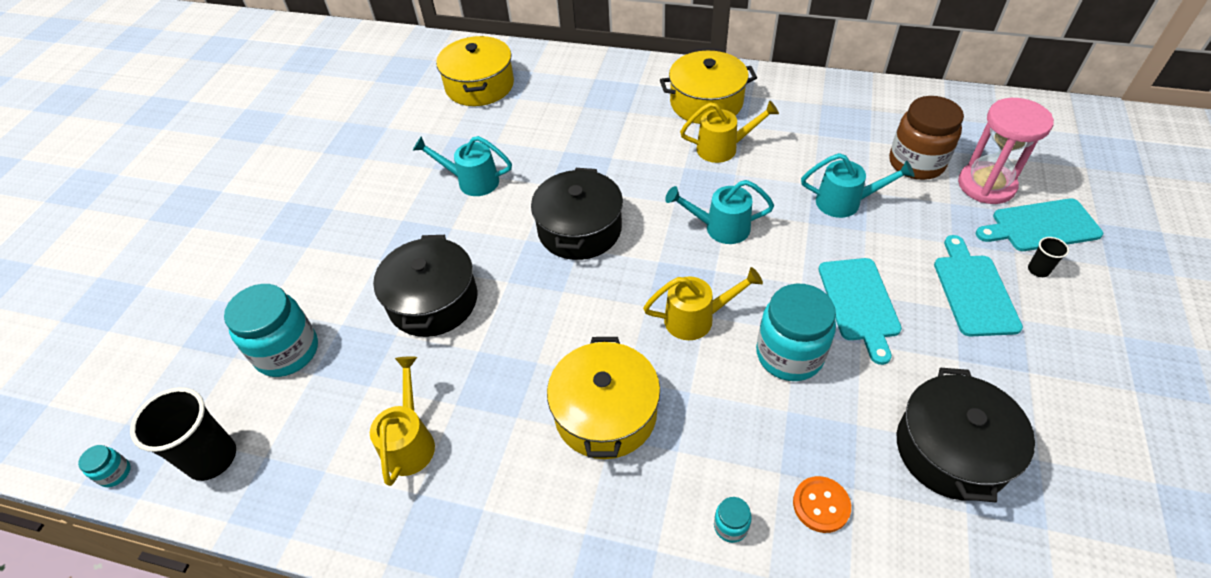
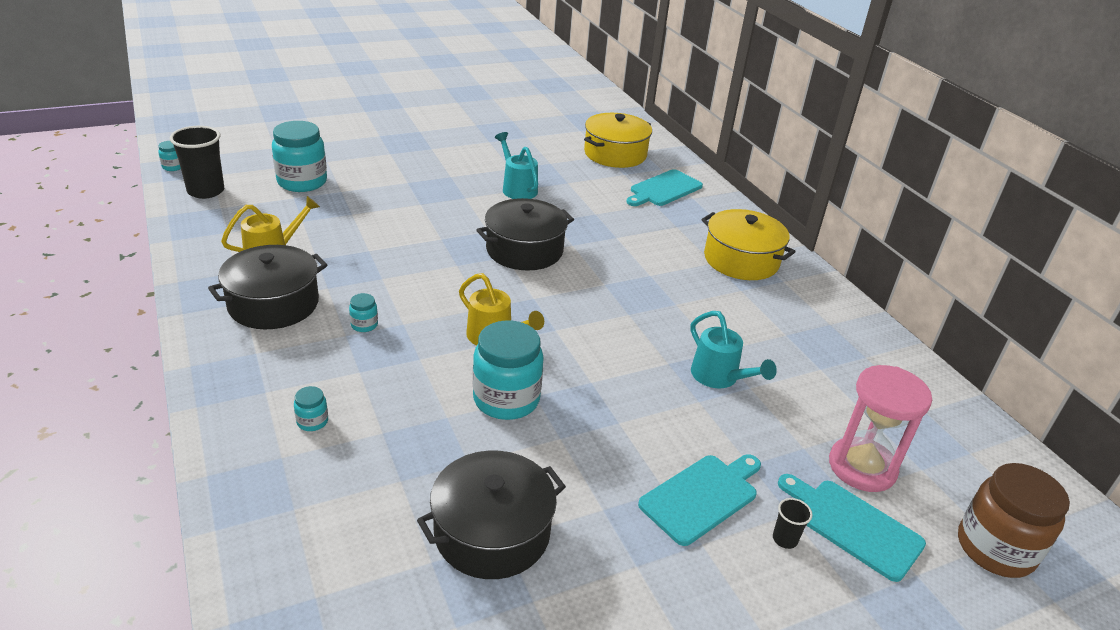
camera: 45 degrees right, 15 degrees down
black pot [373,235,477,337] -> black pot moved to [208,245,327,329]
yellow pot [547,337,660,459] -> turquoise jar [349,293,378,332]
turquoise watering can [665,180,774,244] -> none
yellow watering can [680,101,779,163] -> none
orange button [793,476,851,533] -> none
turquoise cutting board [819,258,902,365] -> turquoise cutting board moved to [626,169,703,206]
brown jar [889,96,964,180] -> brown jar moved to [958,463,1070,578]

